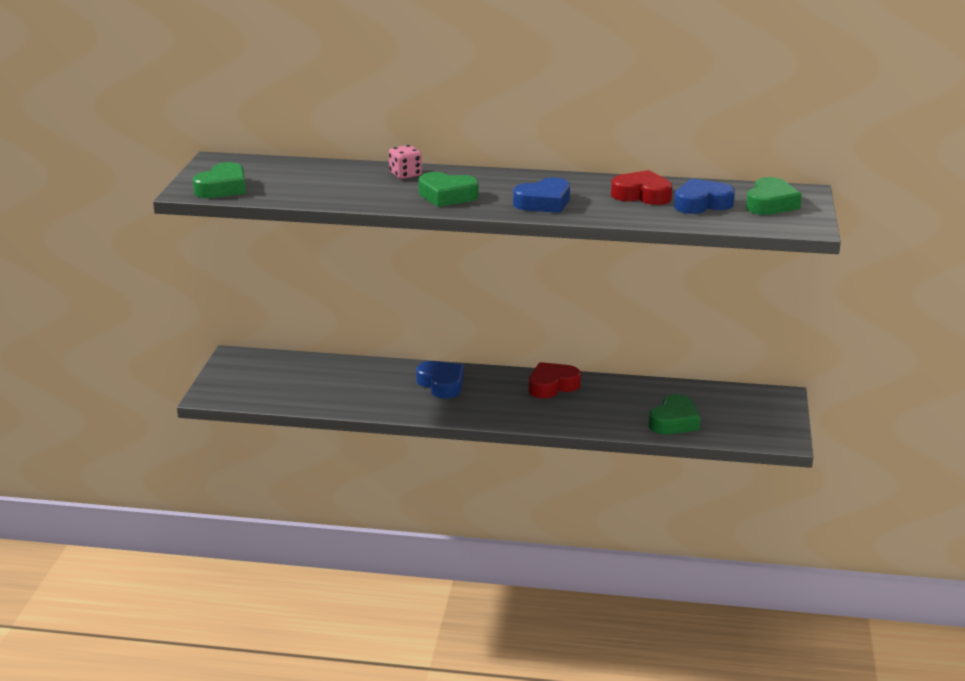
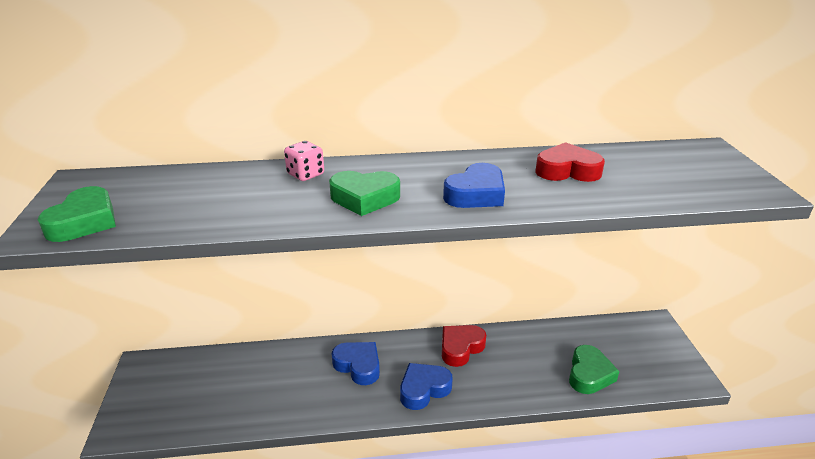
camera: 15 degrees left, 5 degrees up
blue heart [674,178,735,214] -> blue heart moved to [400,363,453,410]
green heart [746,177,802,215] -> none

